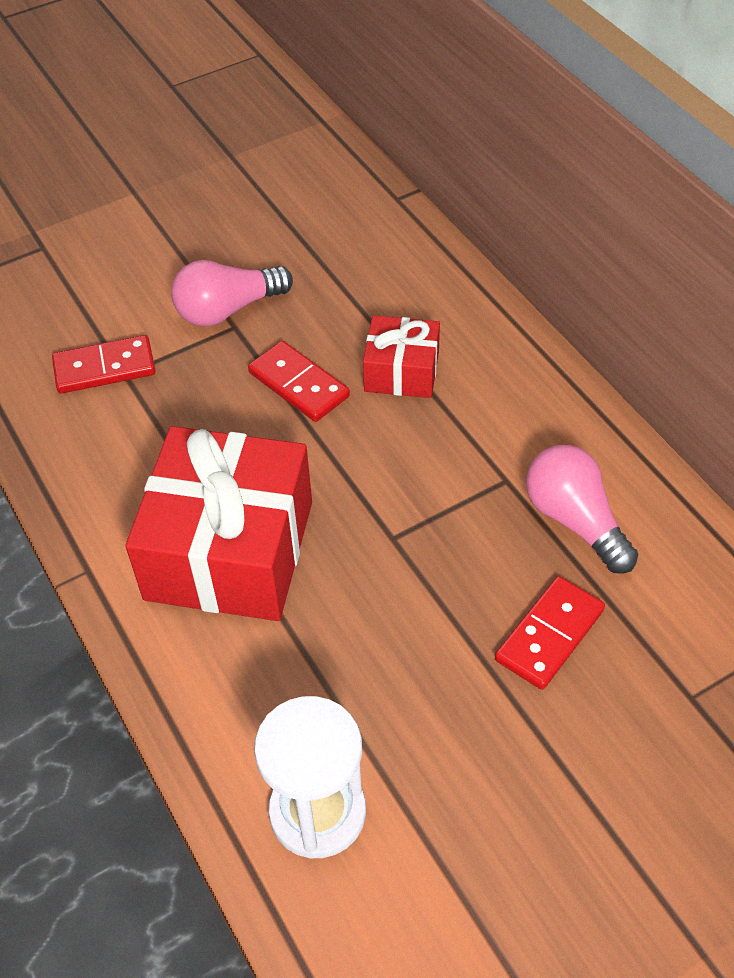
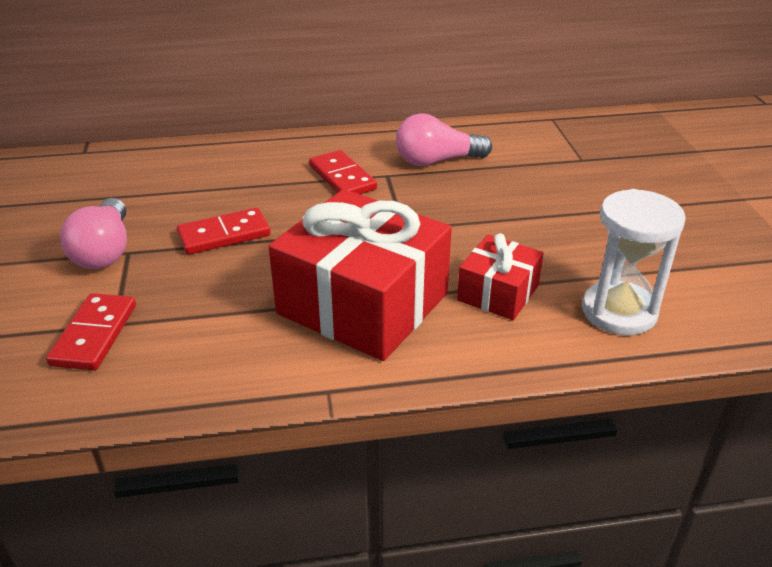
camera: 70 degrees left, 15 degrees down
red gift [363,315,440,398] -> red gift moved to [457,233,544,320]
red domino [495,576,605,690] -> red domino moved to [309,150,377,194]

